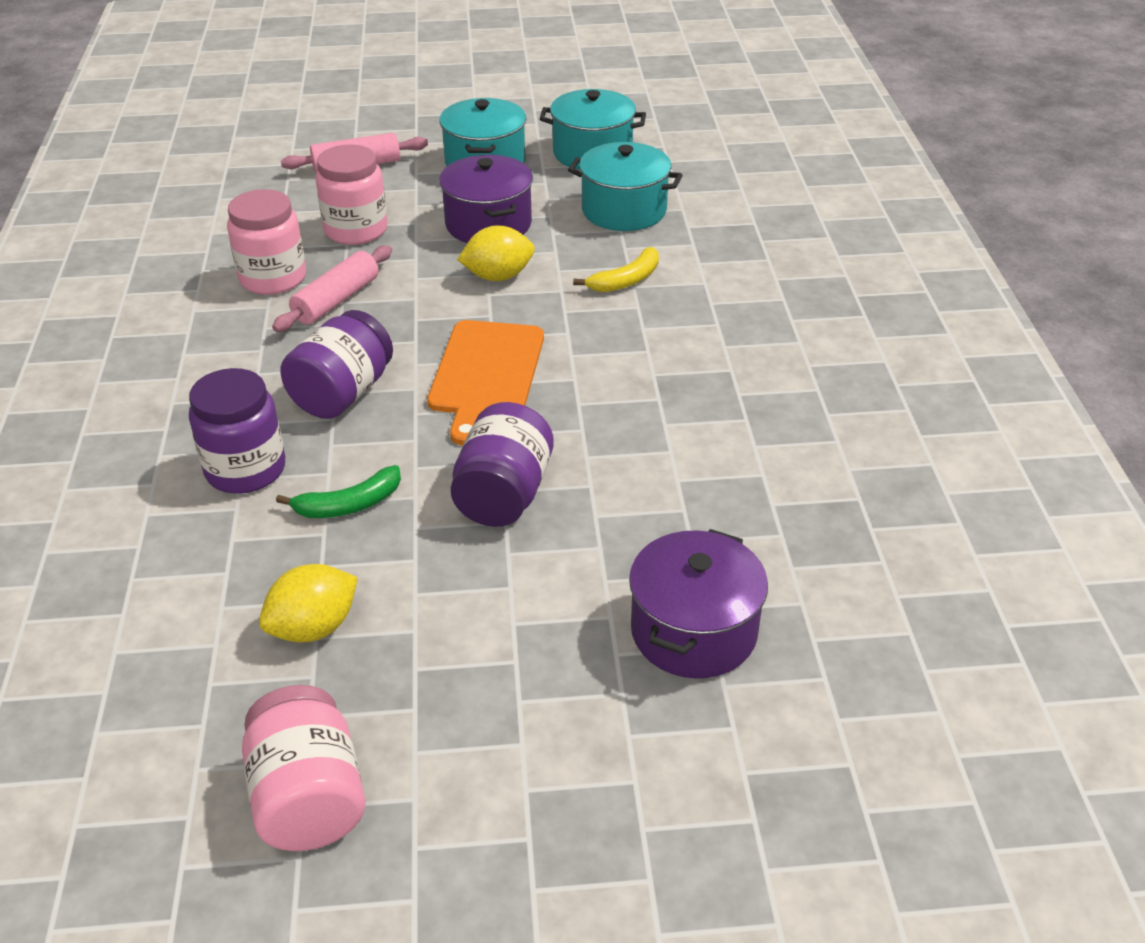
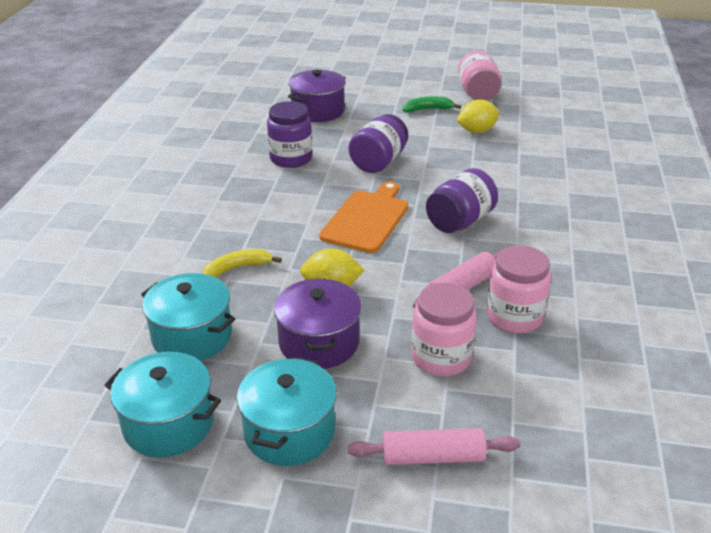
camera: 165 degrees left, 5 degrees down
purple jar [189,368,285,494] -> purple jar moved to [267,101,313,168]
green banana [276,465,401,518] -> green banana moved to [403,96,461,113]

